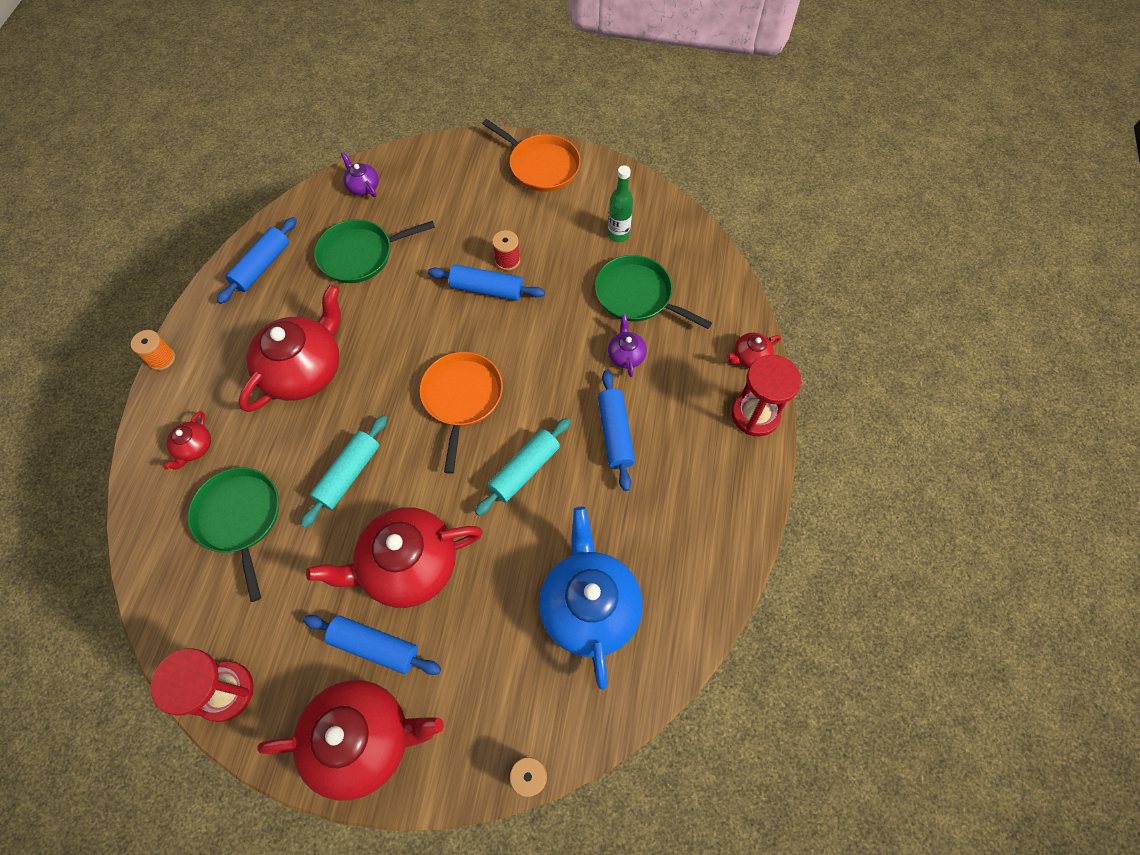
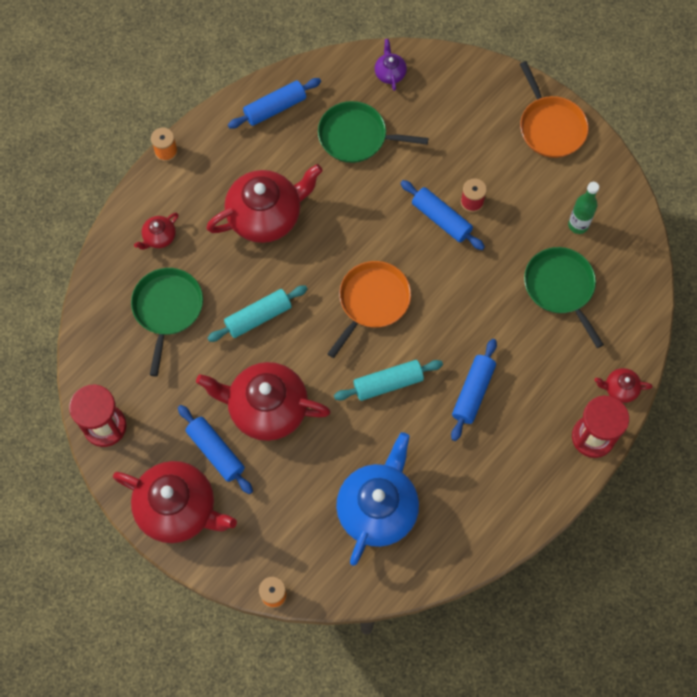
camera: 30 degrees right, 5 degrees up
purple teapot [608,314,647,377] -> none

